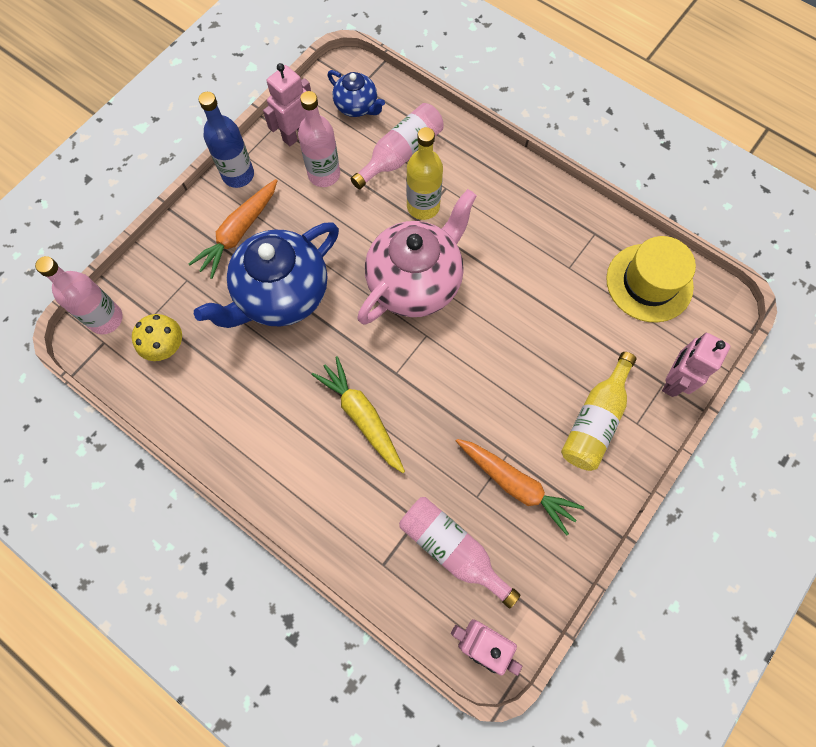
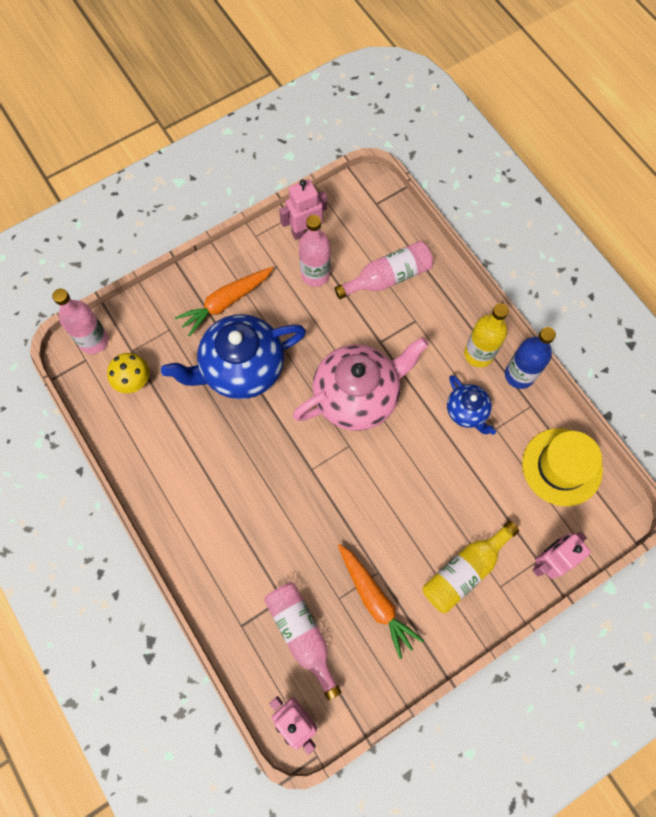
camera: 20 degrees right, 0 degrees up
blue bottle [198,92,254,188] -> blue bottle moved to [505,327,556,389]
yellow carrot [312,356,405,473] -> none
blue teapot [328,70,385,117] -> blue teapot moved to [447,375,496,435]
yellow bottle [406,127,443,220] -> yellow bottle moved to [464,303,509,367]

